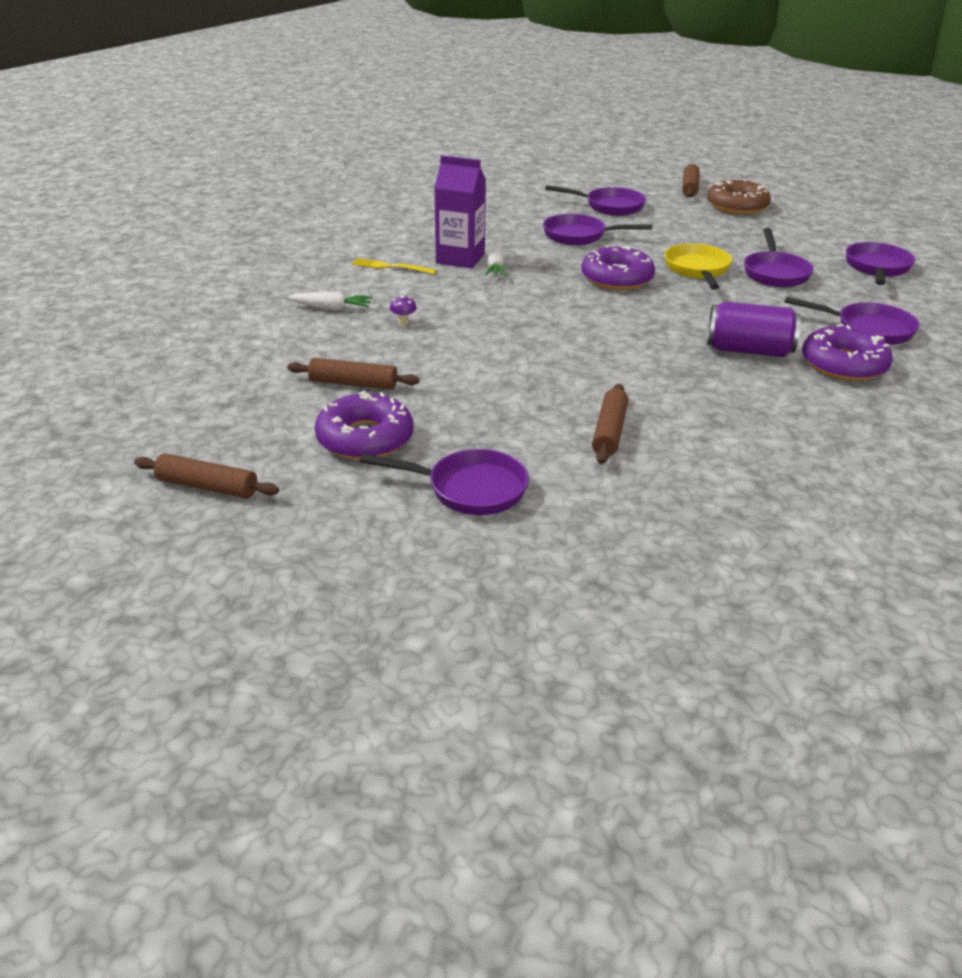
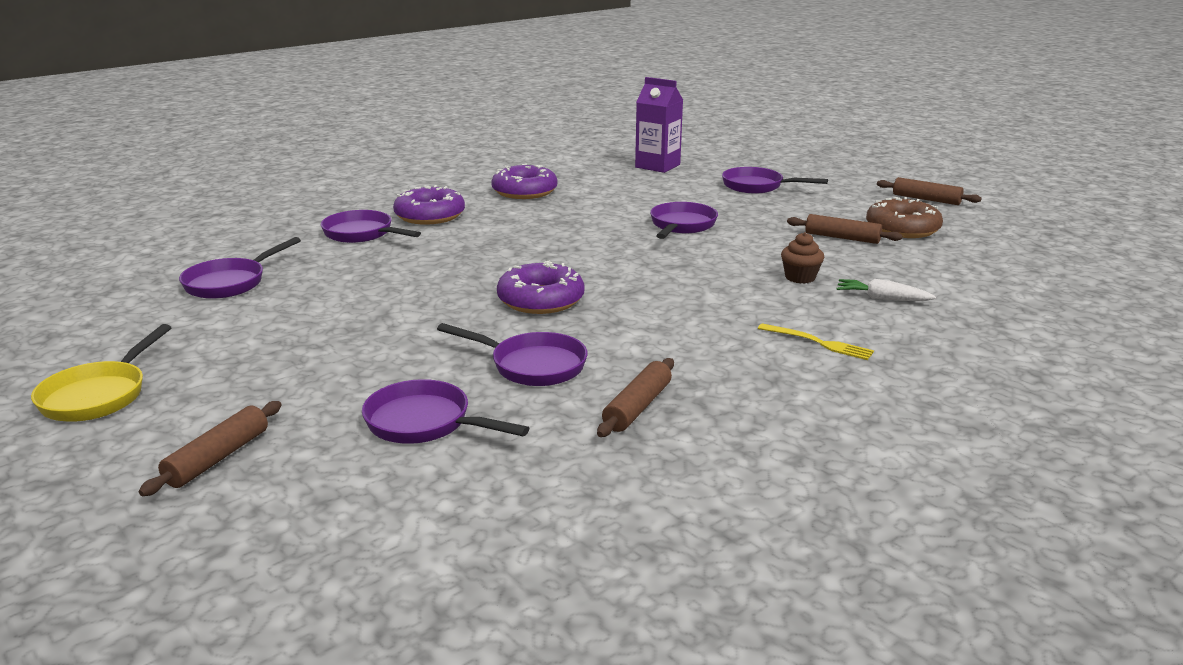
camera: 165 degrees left, 10 degrees down
purple donut [315,391,414,460] -> purple donut moved to [491,163,557,199]
purple mushroom [390,295,417,326] -> brown cupcake [781,232,824,284]
purple carton [434,155,486,268] -> purple carton moved to [635,77,683,173]
white carrot [485,244,507,276] -> none
brown rolling pin [592,384,628,464] -> brown rolling pin moved to [597,358,674,437]
yellow pan [664,243,732,290] -> yellow pan moved to [31,324,172,422]
brown donut [707,179,771,215] -> brown donut moved to [866,197,943,238]
purple can [707,302,801,357] -> none
purple pan [744,228,814,287] -> purple pan moved to [650,202,718,239]

